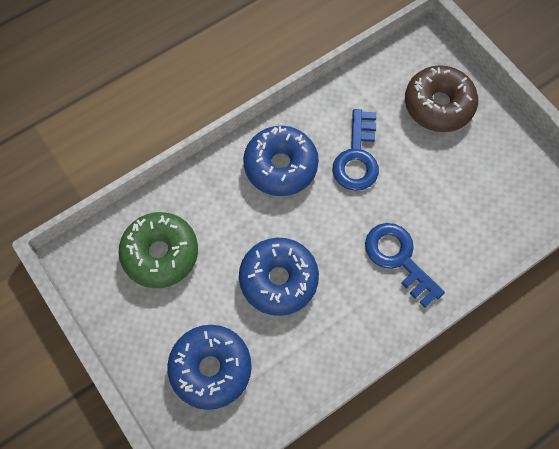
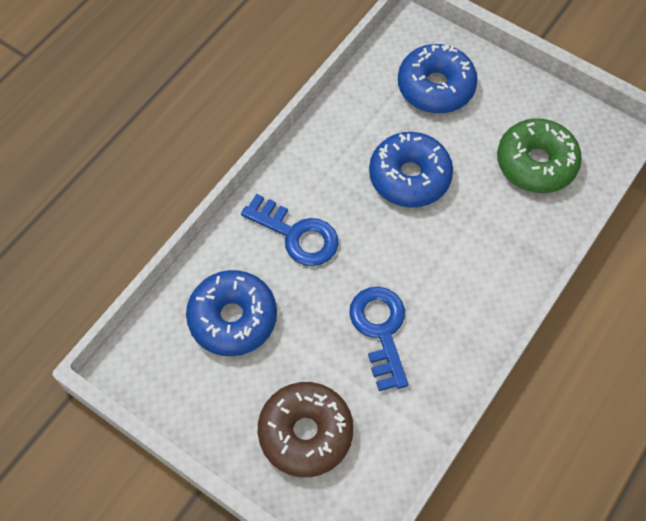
camera: 160 degrees right, 5 degrees down
blue donut [243,126,319,196] -> blue donut moved to [186,270,277,356]

